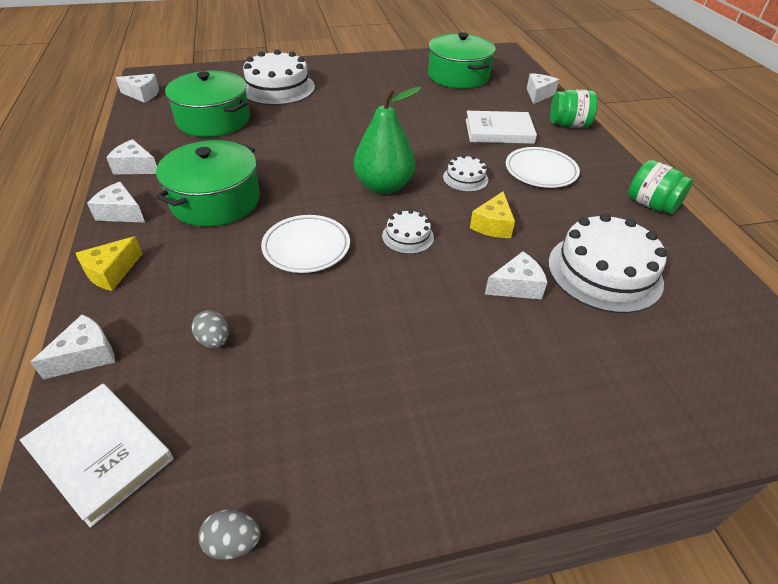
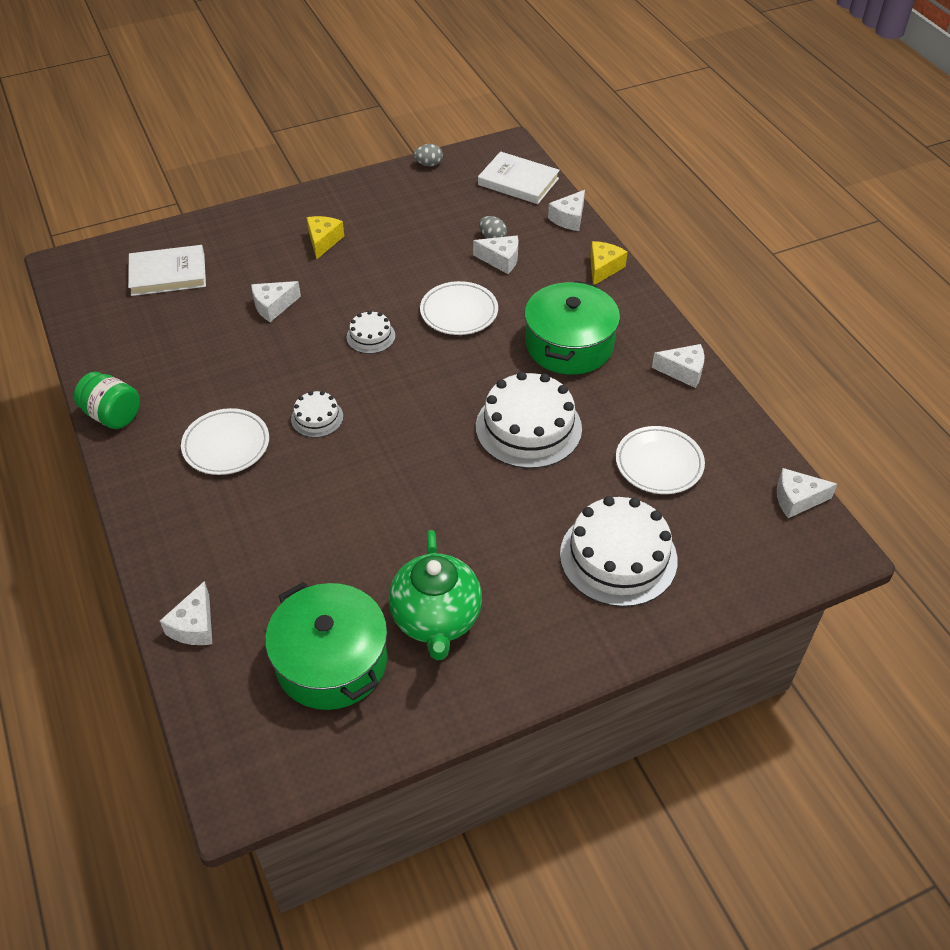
camera: 170 degrees right, 5 degrees up
white cheese [87,182,145,223] -> white cheese moved to [473,236,518,274]
green pot [165,71,250,137] -> white plate [616,426,705,494]
green pear [354,87,422,194] -> none
white book [466,111,537,144] -> white book moved to [128,245,206,296]
yellow cheese [470,191,515,238] -> yellow cheese moved to [307,216,344,259]
white cake [548,213,667,313] -> white cake moved to [476,372,582,468]
green jar [550,89,598,127] -> none
none -> green teapot [388,530,482,660]

